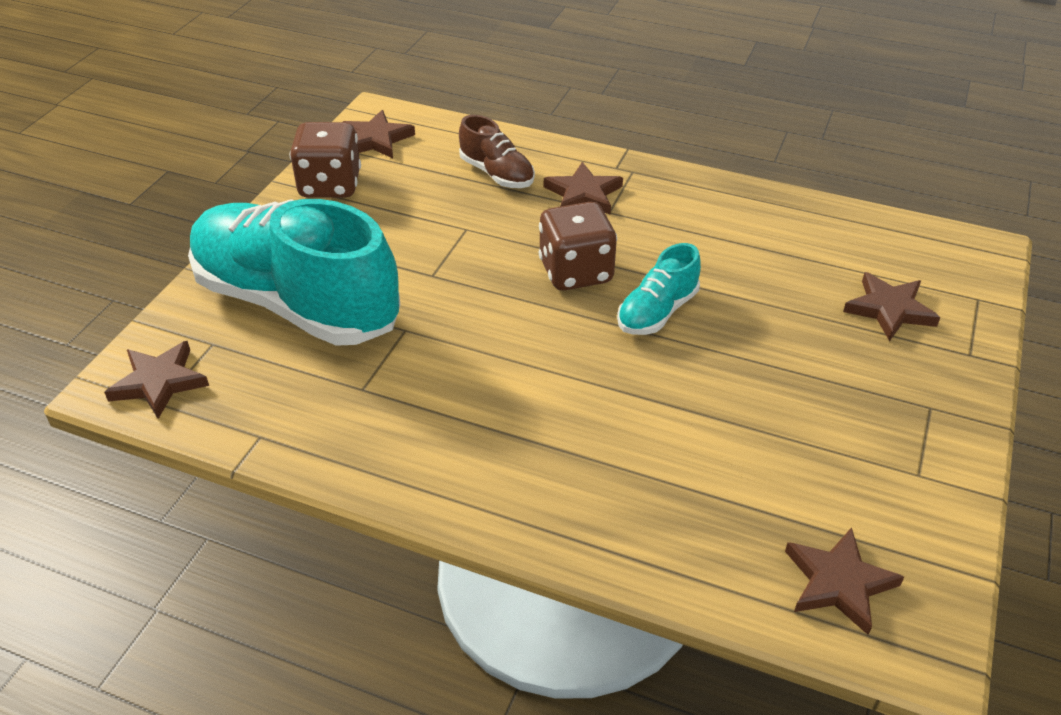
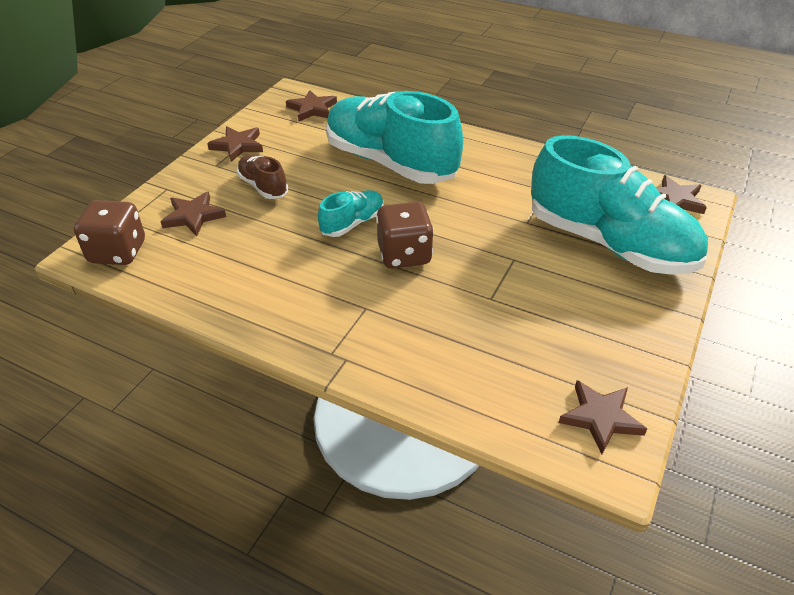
camera: 175 degrees left, 0 degrees up
brown dice [289,122,361,198] -> brown dice moved to [74,200,145,265]
brown shoe [459,115,535,188] -> brown shoe moved to [237,155,288,199]
brown star [544,162,623,214] -> brown star moved to [207,126,263,162]
none -> turquoise shoe [326,91,463,184]

